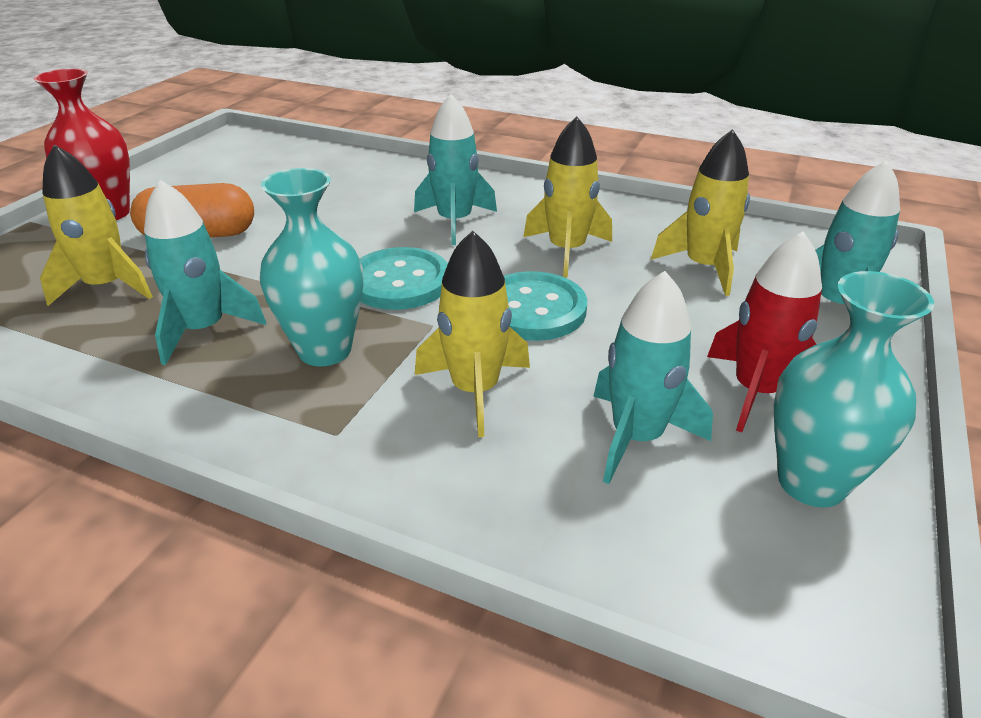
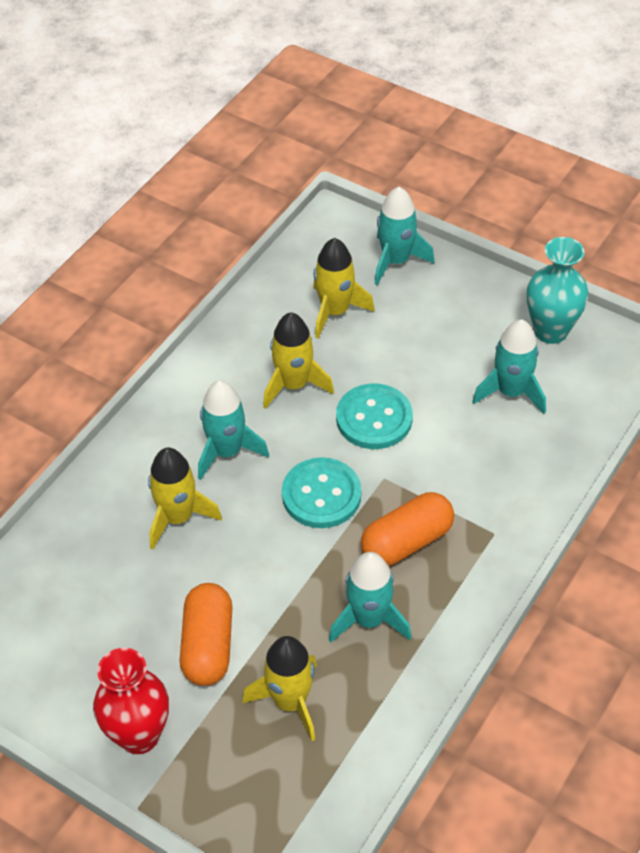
camera: 80 degrees left, 15 degrees up
turquoise vase [260,168,363,366] -> orange capsule [361,492,454,566]
yellow rocket [415,230,530,437] -> yellow rocket moved to [148,447,222,549]
red rocket [707,231,822,432] -> none

